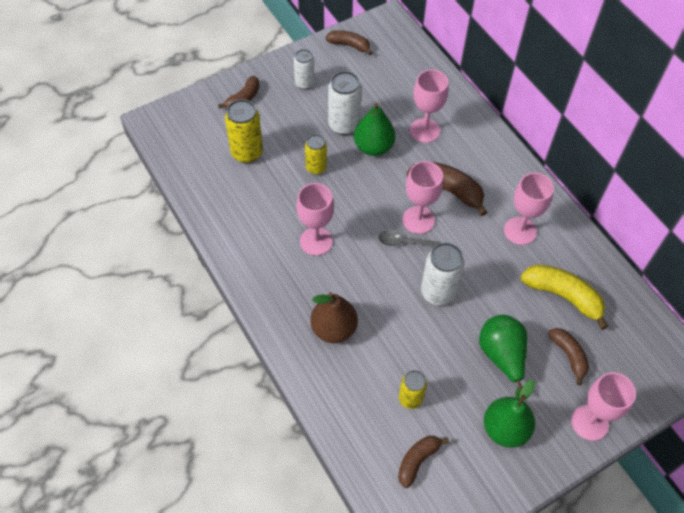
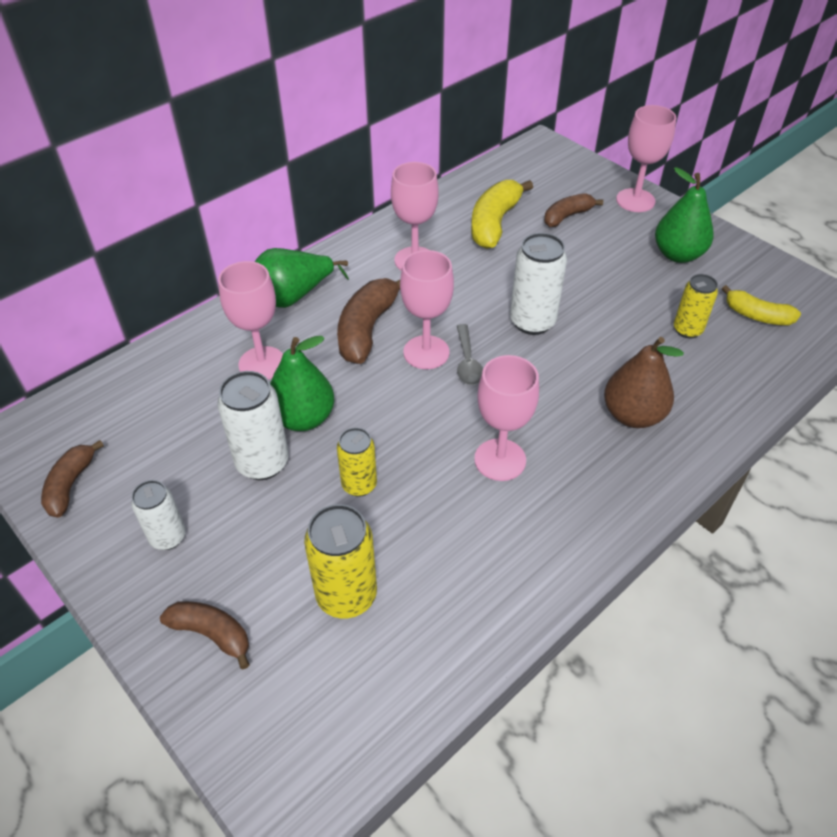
camera: 100 degrees left, 10 degrees down
brown banana [398,436,449,488] -> yellow banana [722,285,801,325]
green pear [479,315,527,399] -> green pear moved to [255,248,349,308]

